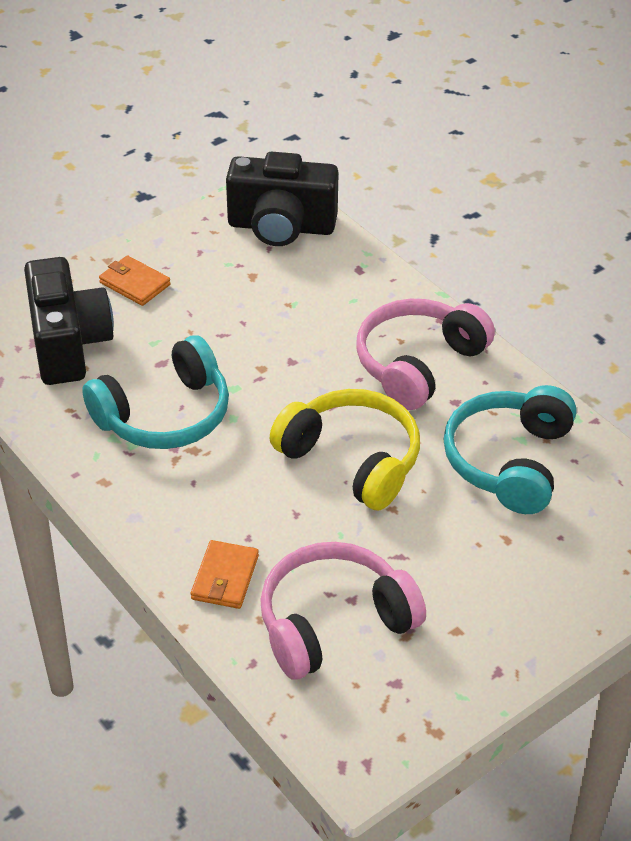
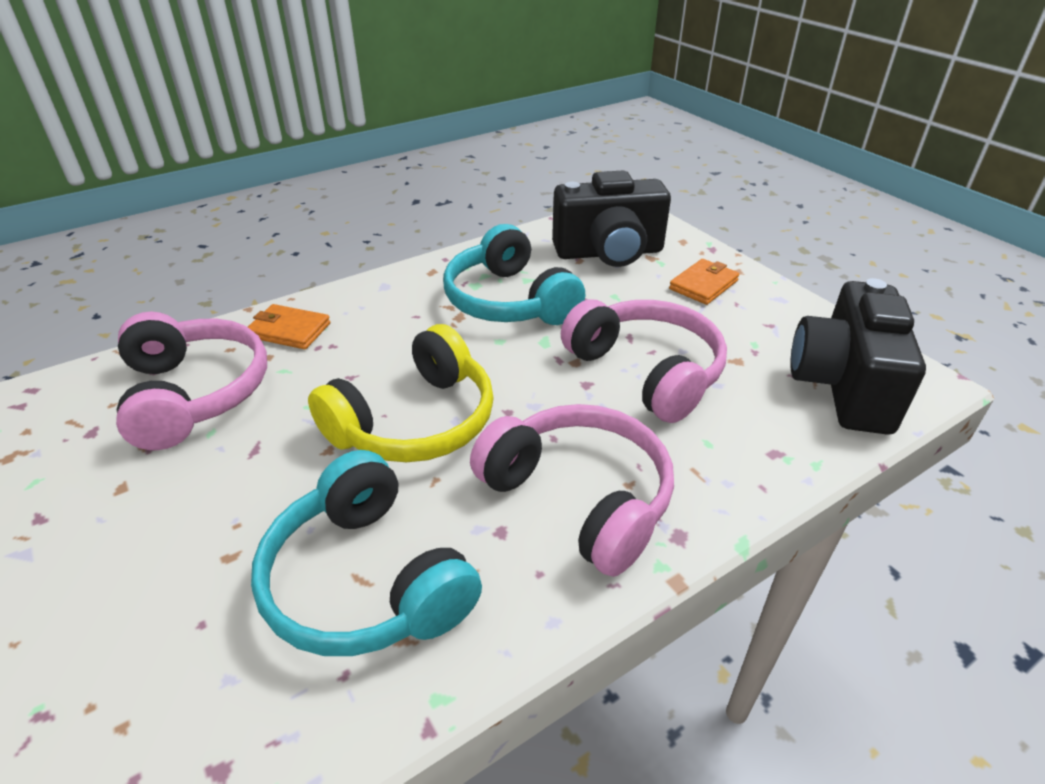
camera: 95 degrees right, 5 degrees down
turquoise headphones [443,385,576,514] -> turquoise headphones turned 150 degrees counterclockwise [251,450,482,656]
none -> pink headphones [561,299,727,423]

